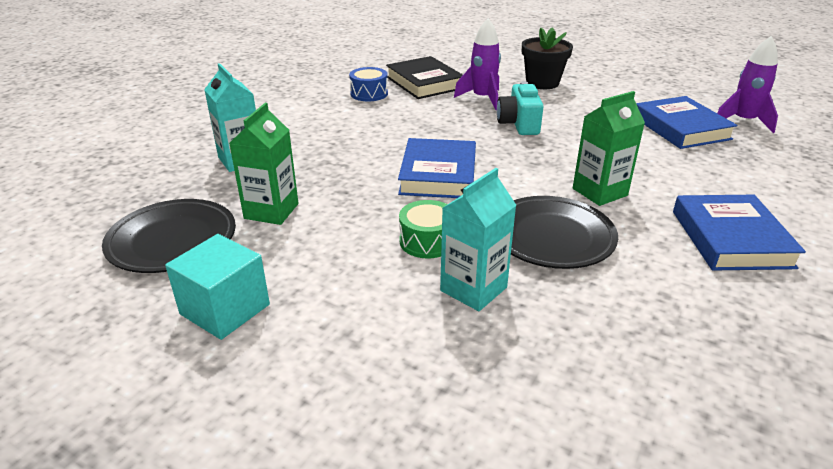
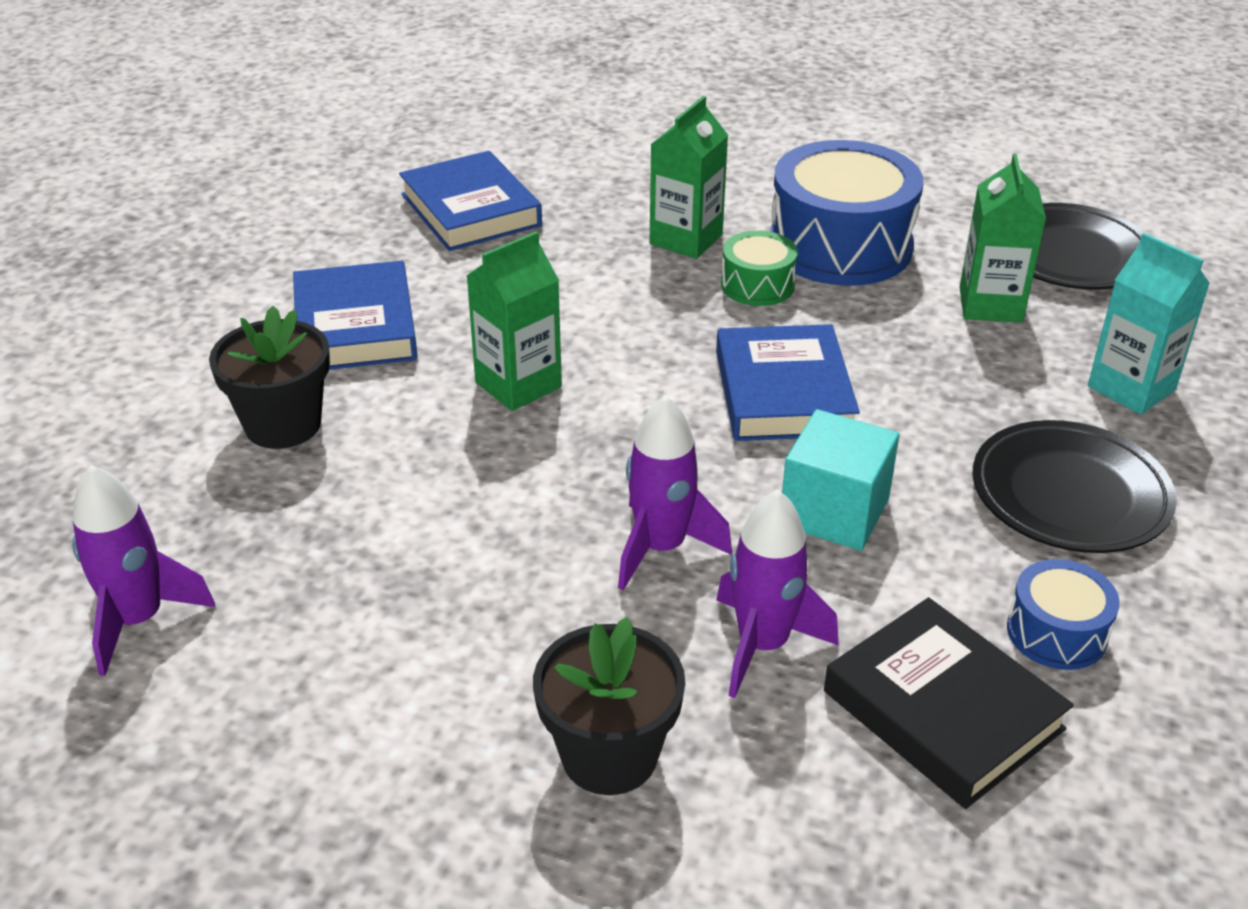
camera: 170 degrees right, 5 degrees up
turquoise cube [165,234,270,340] -> turquoise cube moved to [782,409,899,551]
turquoise carton [440,168,516,311] -> green carton [649,96,728,259]
turquoise camera [497,81,544,135] -> purple rocket [618,395,732,590]
black plate [511,196,618,269] -> black plate moved to [973,420,1177,553]
blue book [636,96,738,149] -> blue book moved to [399,151,542,251]
none -> black flower pot [209,306,330,449]
none -> blue drum [770,140,924,286]

